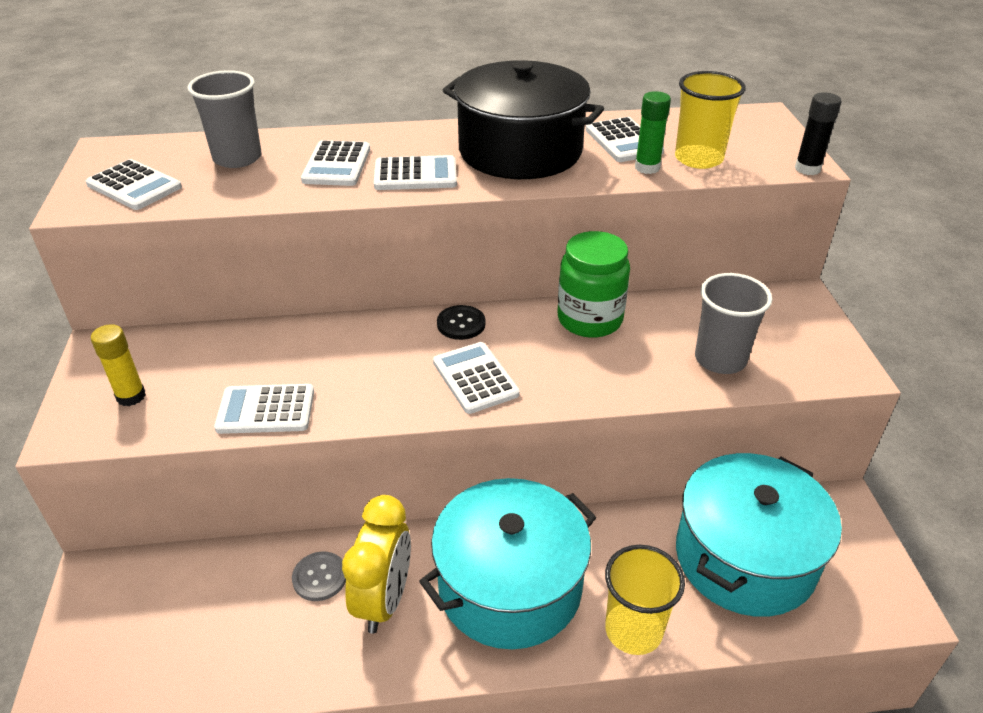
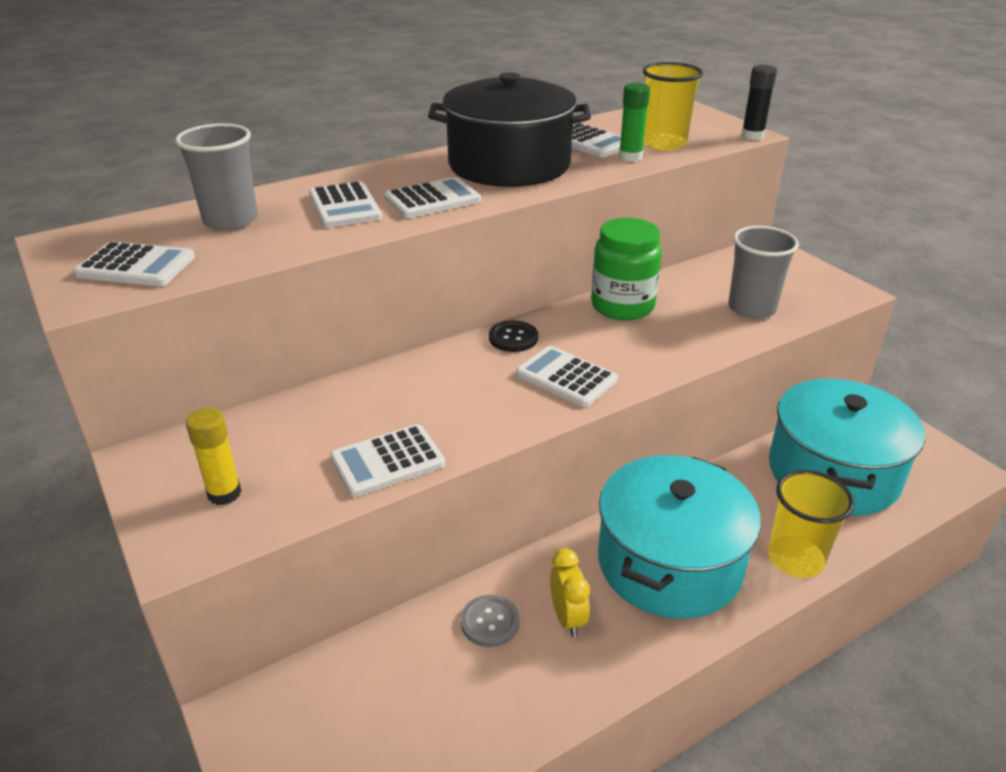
camera: 25 degrees left, 5 degrees down
yellow clock [342,495,411,634] -> yellow clock [550,548,590,637], size x0.60

